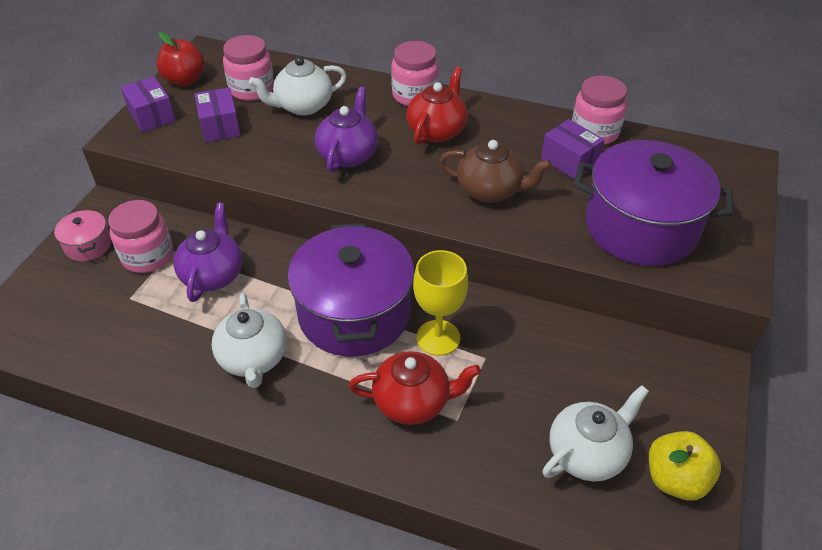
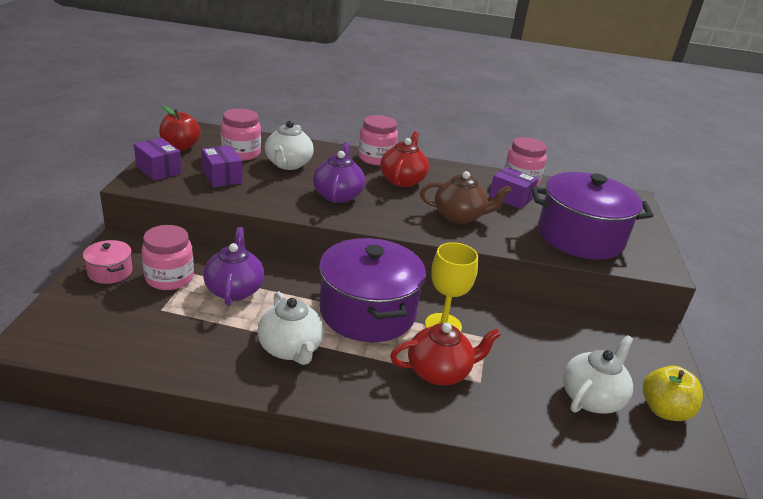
camera: 15 degrees left, 15 degrees down
white teapot [249,57,347,115] -> white teapot turned 45 degrees counterclockwise [265,121,314,170]

